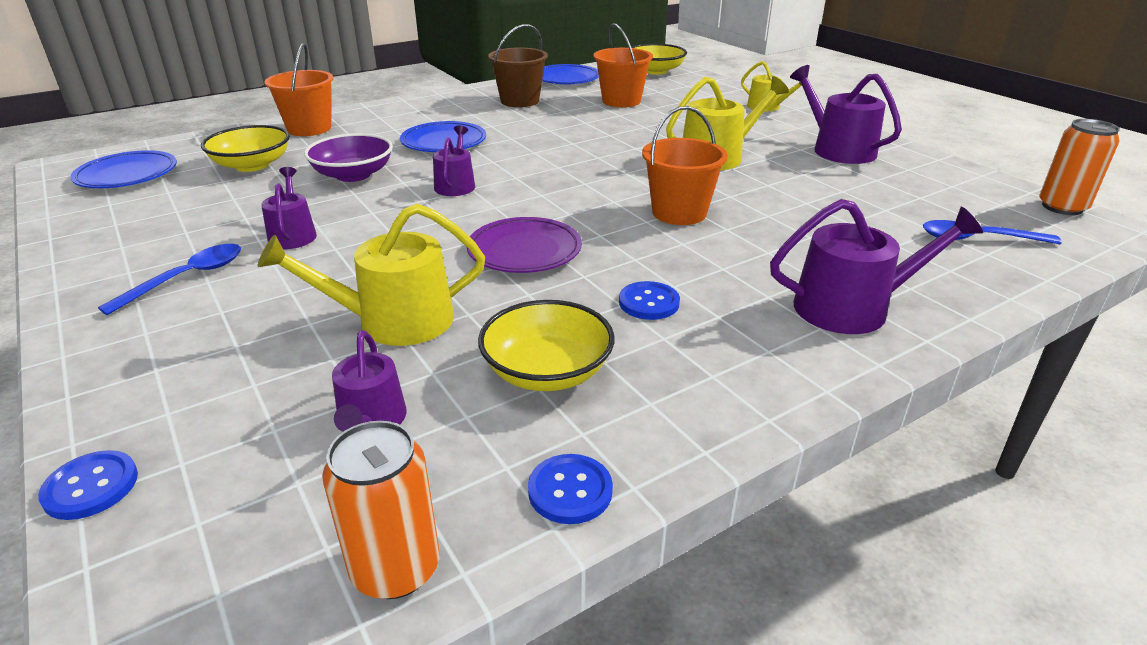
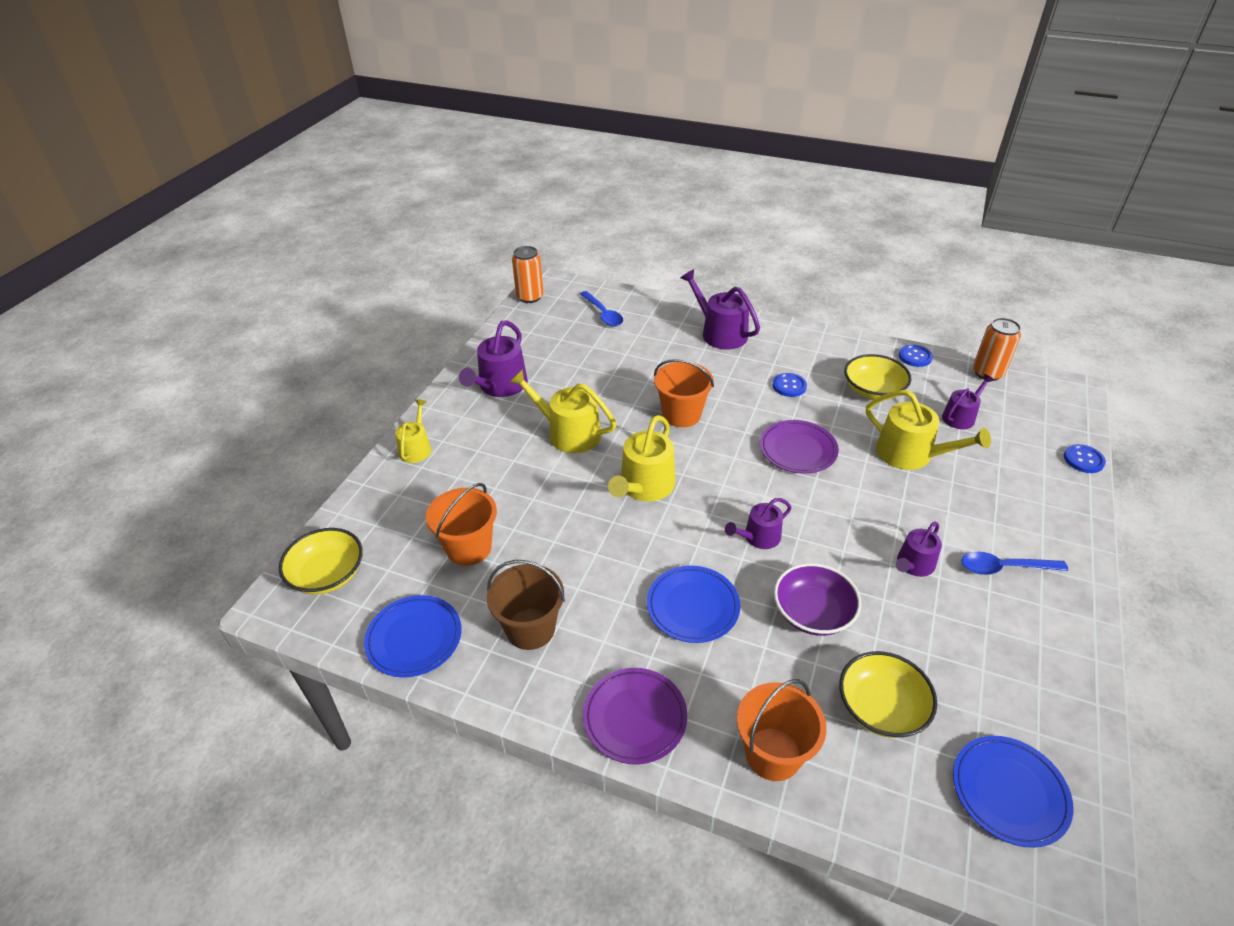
camera: 125 degrees left, 10 degrees up
none -> purple plate [583,668,687,765]
none -> yellow watering can [608,415,675,501]

